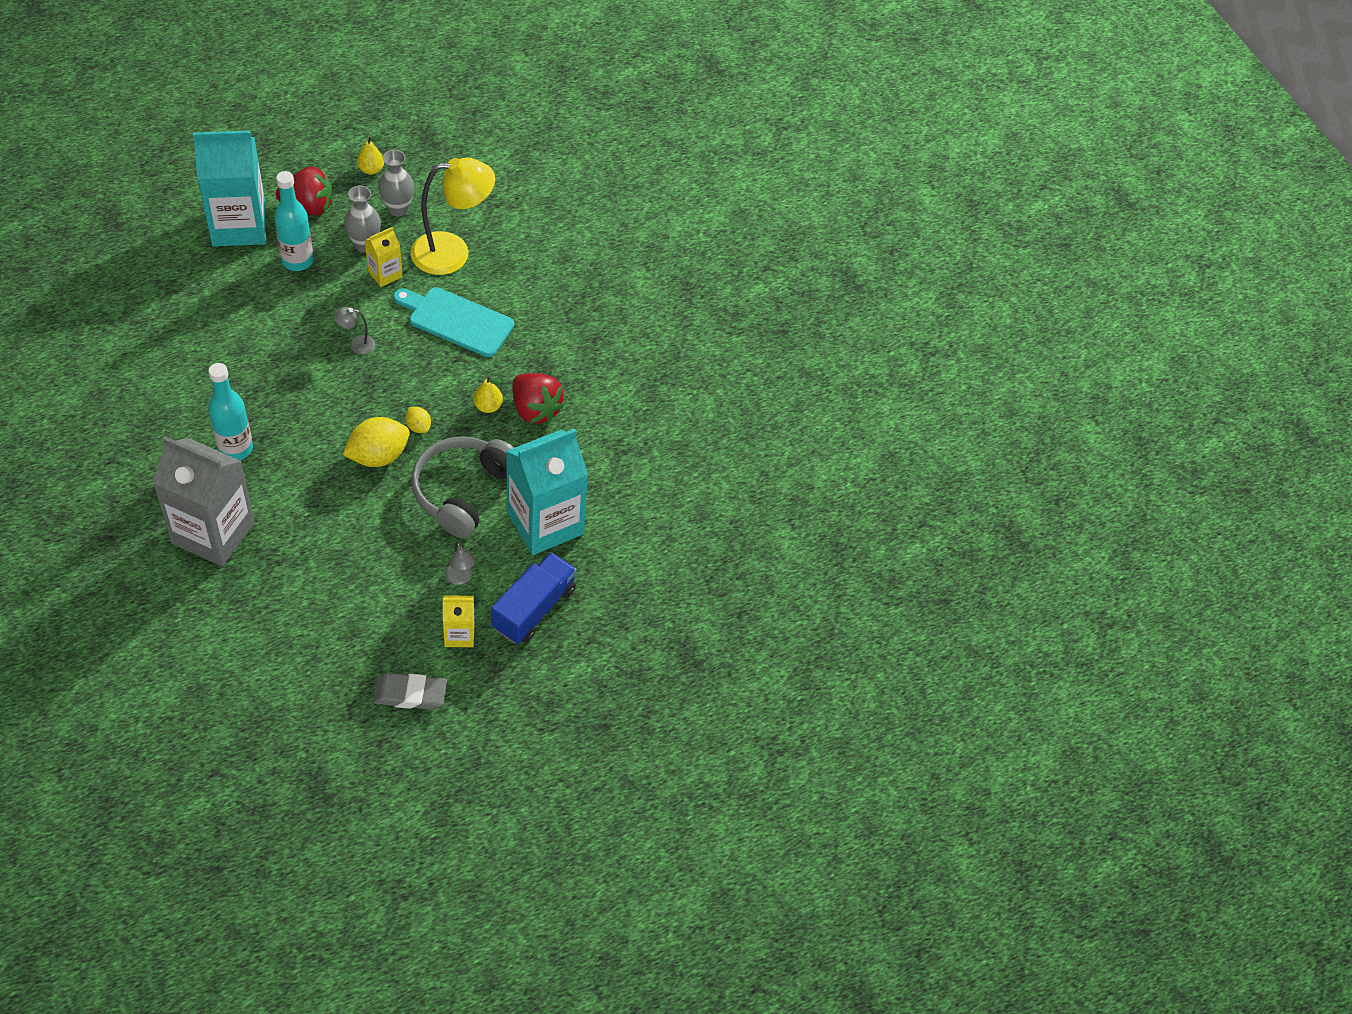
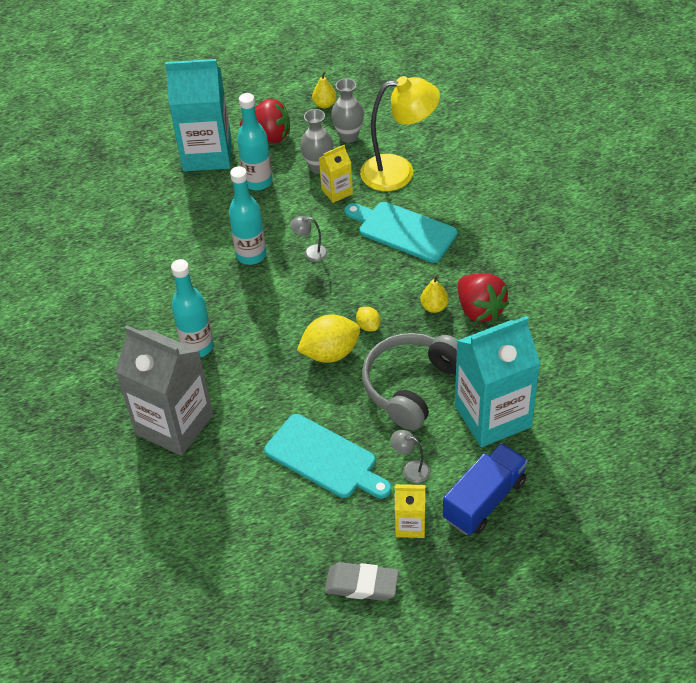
camera: 15 degrees right, 5 degrees down
grey lamp [445,542,476,585] -> grey lamp turned 135 degrees clockwise [391,430,430,483]
none -> turquoise bottle [229,166,266,265]
none -> turquoise cutting board [264,414,391,498]

